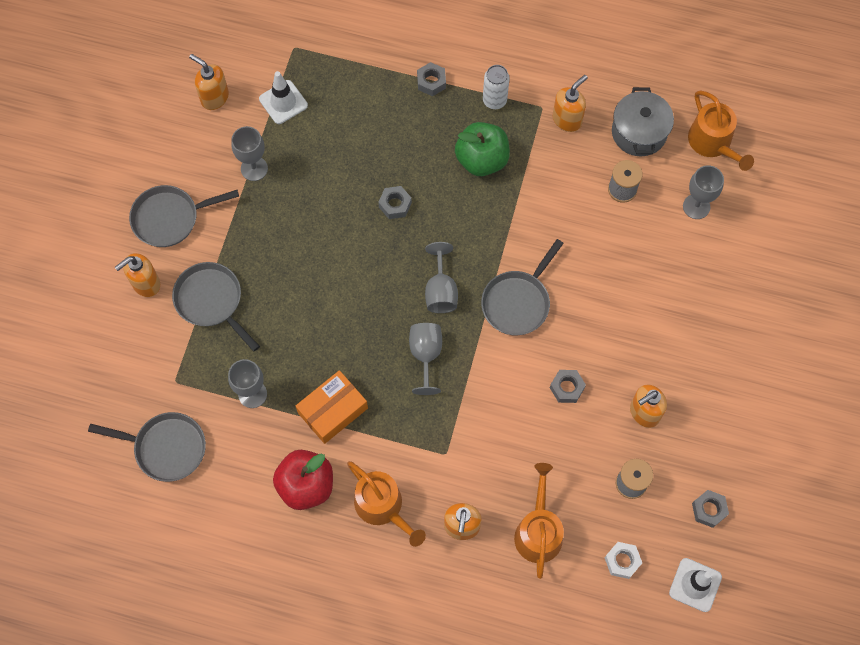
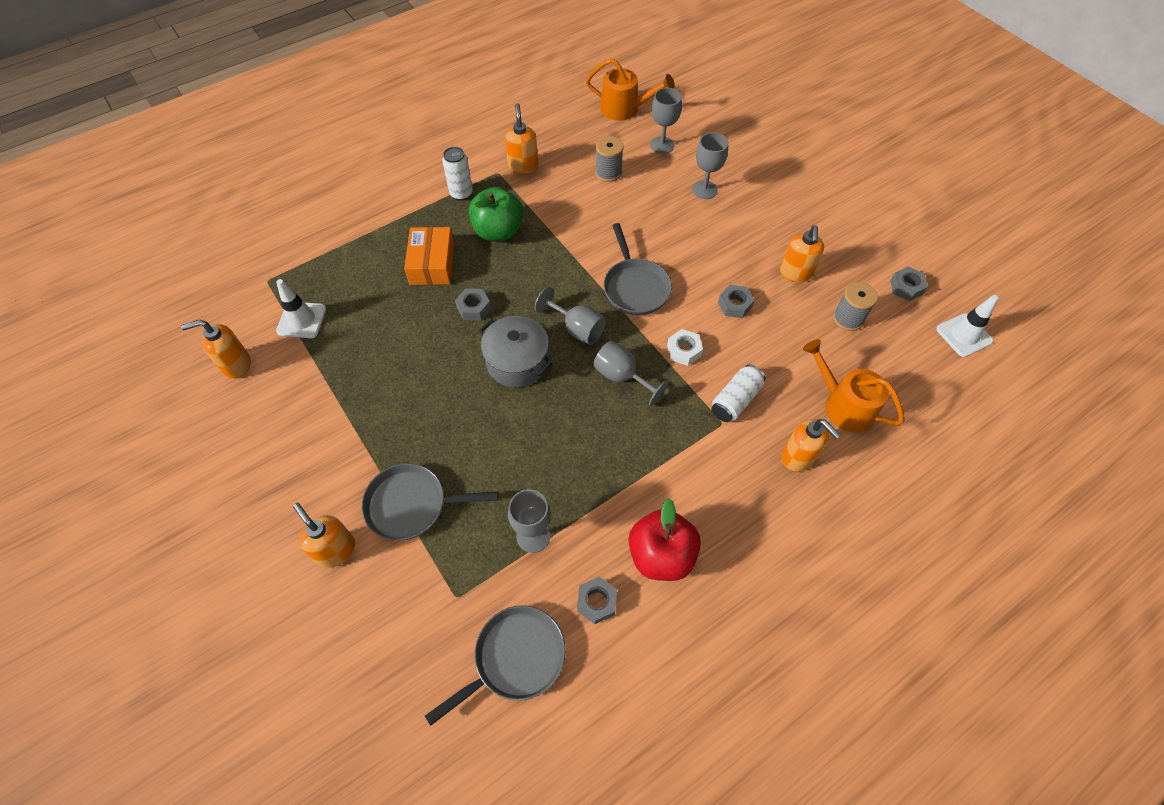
camera: 50 degrees left, 10 degrees down
orange soap dispenser [115,253,160,297] -> orange soap dispenser turned 135 degrees clockwise [293,503,355,568]
grey pan [129,185,239,247] -> none
grey goblet [231,126,268,181] -> grey goblet moved to [692,132,729,199]
orange box [296,370,368,444] -> orange box moved to [404,227,454,285]
orange watering can [347,461,426,547] -> none
grey nut [417,62,446,96] -> grey nut moved to [577,577,617,624]
white nut [605,542,642,579] -> white nut moved to [667,329,703,366]
grey pot [612,87,674,156] -> grey pot moved to [479,316,553,387]
none -> white can [711,364,766,422]

